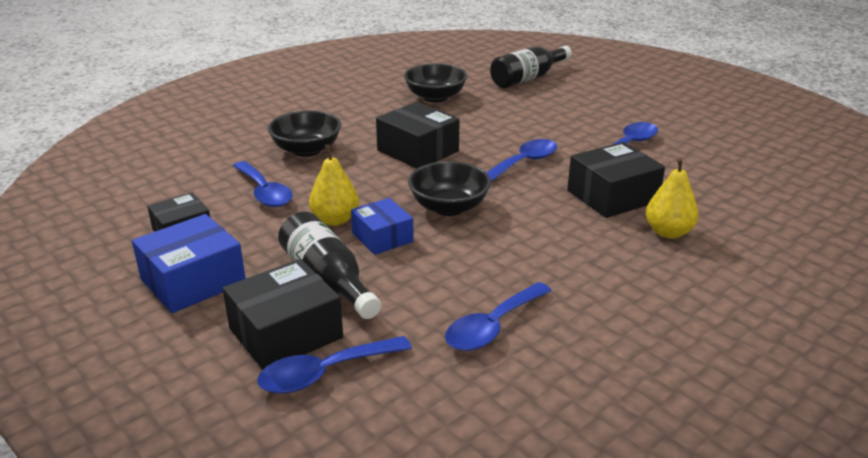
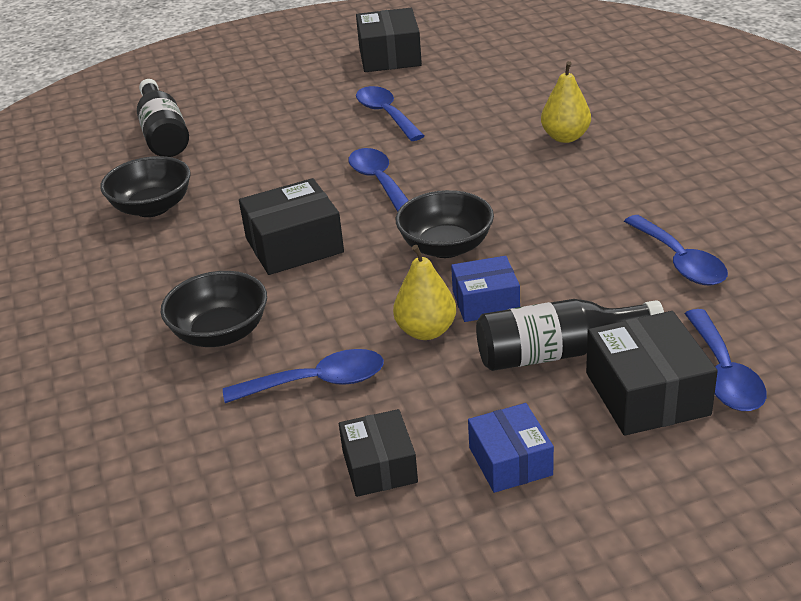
camera: 65 degrees left, 5 degrees up
blue box [132,214,246,313] -> blue box [468,403,554,493], size x0.65
black box [567,142,665,218] -> black box moved to [356,8,422,72]

